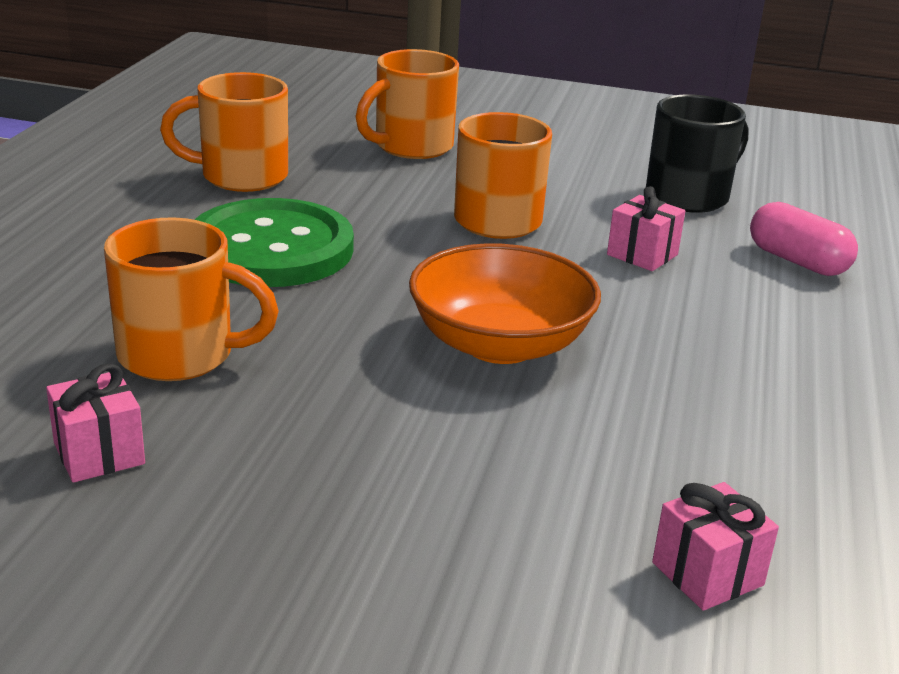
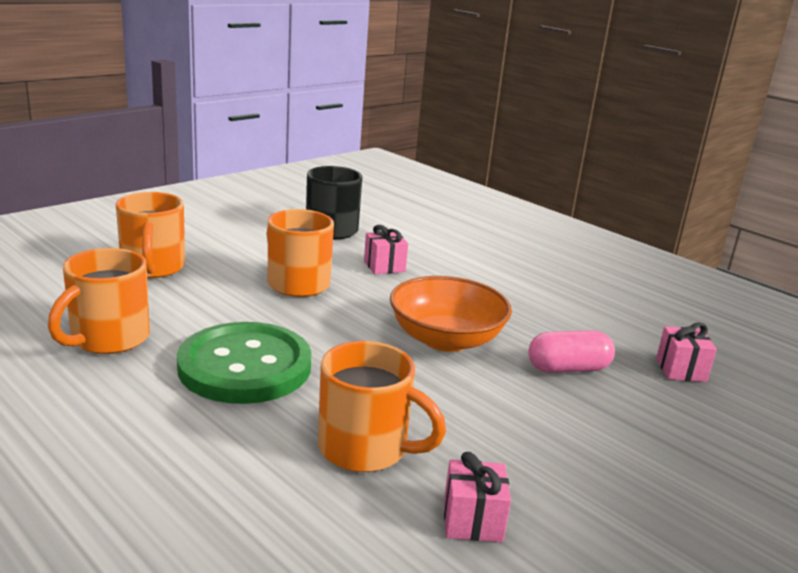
camera: 60 degrees left, 5 degrees down
orange mug [104,217,279,381] -> orange mug turned 75 degrees clockwise [318,341,446,472]
pink capsule [750,202,858,276] -> pink capsule moved to [528,330,615,373]

